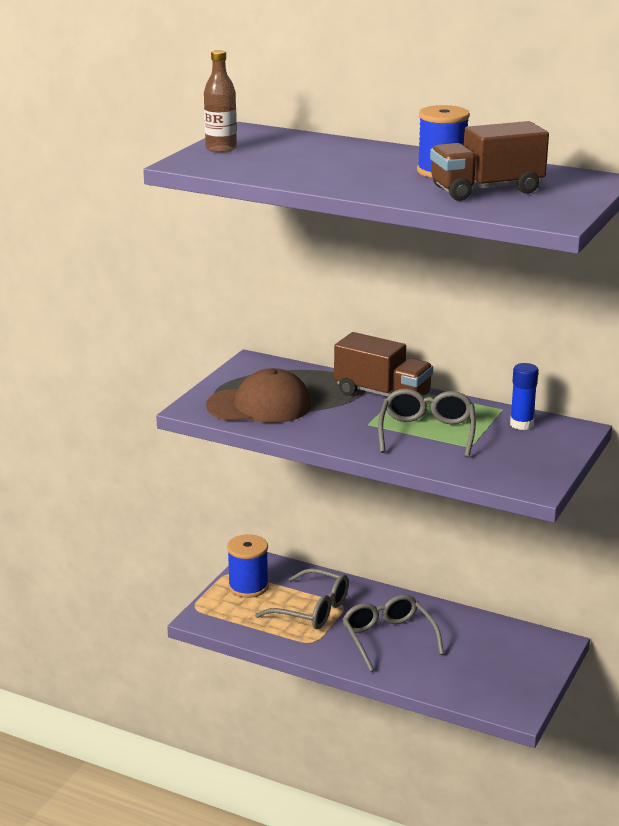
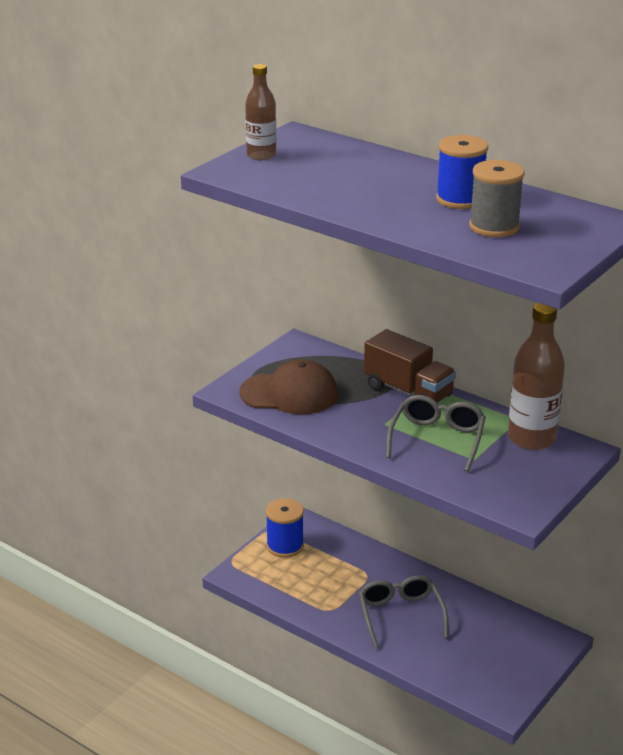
camera: 10 degrees right, 5 degrees up
grey glasses [255,568,349,629] -> none
brown truck [430,121,549,201] -> grey spool [469,160,524,237]
blue glue stick [510,363,538,430] -> brown bottle [508,303,565,450]

